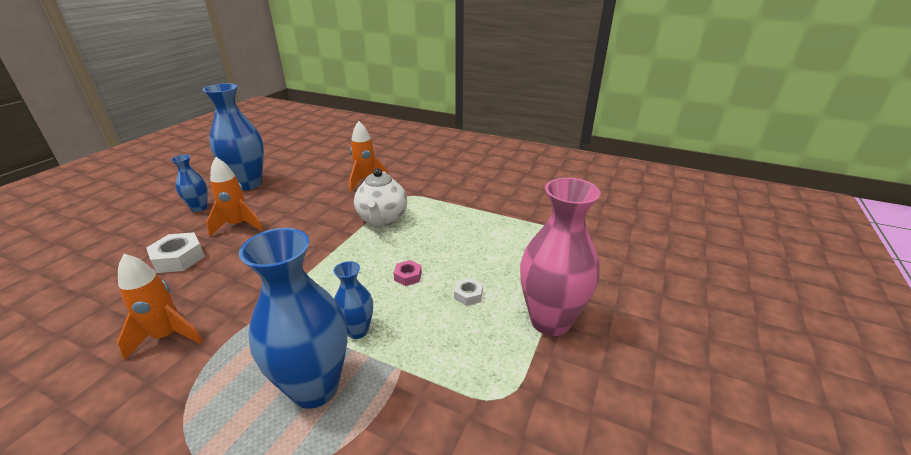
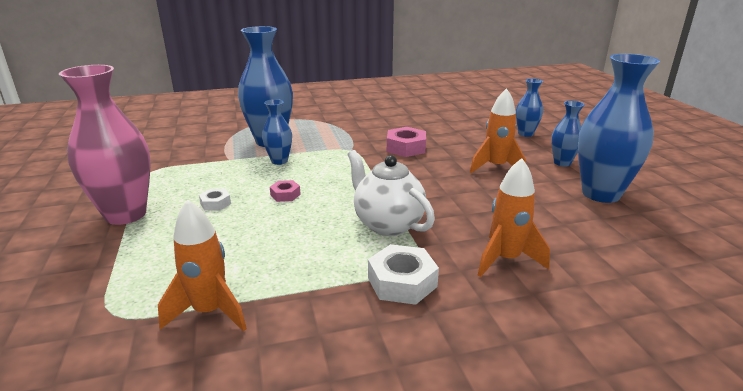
camera: 140 degrees right, 5 degrees down
orange rocket [117,254,202,361] -> orange rocket moved to [158,200,247,332]
white nut [146,232,205,273] -> white nut moved to [368,244,439,305]
none -> pink nut [387,127,426,157]
none -> blue vase [516,78,543,137]

